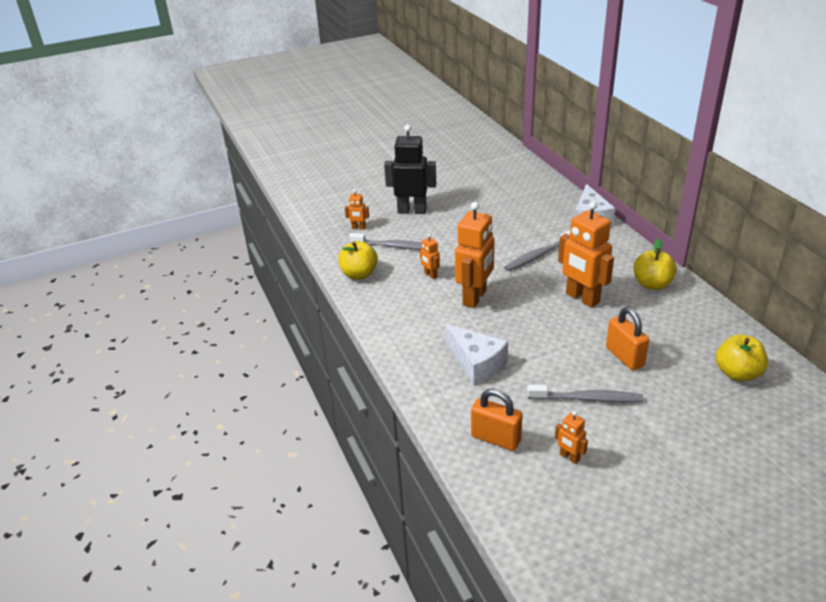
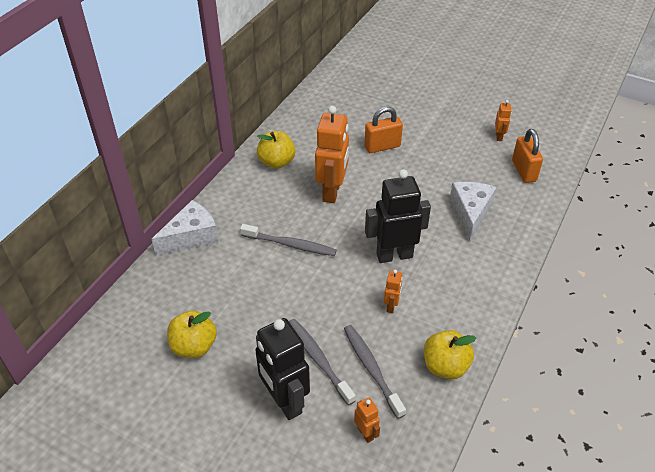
camera: 130 degrees left, 10 degrees up
orange robot [455,202,495,308] -> black robot [365,169,431,263]
grey toothbrush [527,384,643,403] -> grey toothbrush moved to [289,319,356,406]
orange padlock [606,307,649,370] -> orange padlock turned 45 degrees clockwise [364,107,403,153]
yellow apple [716,334,768,381] -> yellow apple moved to [167,310,217,358]

